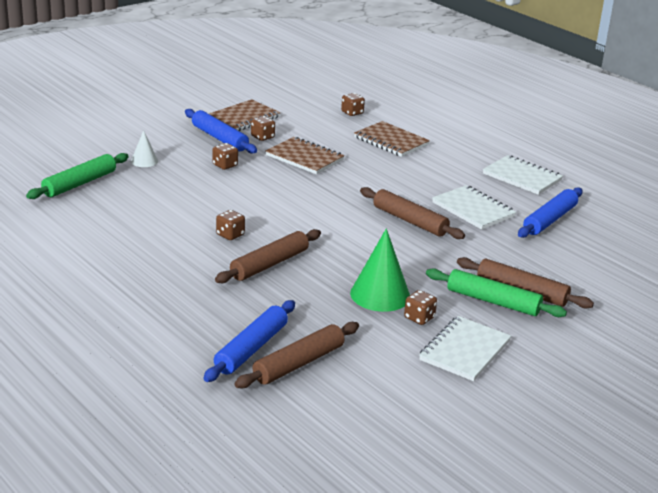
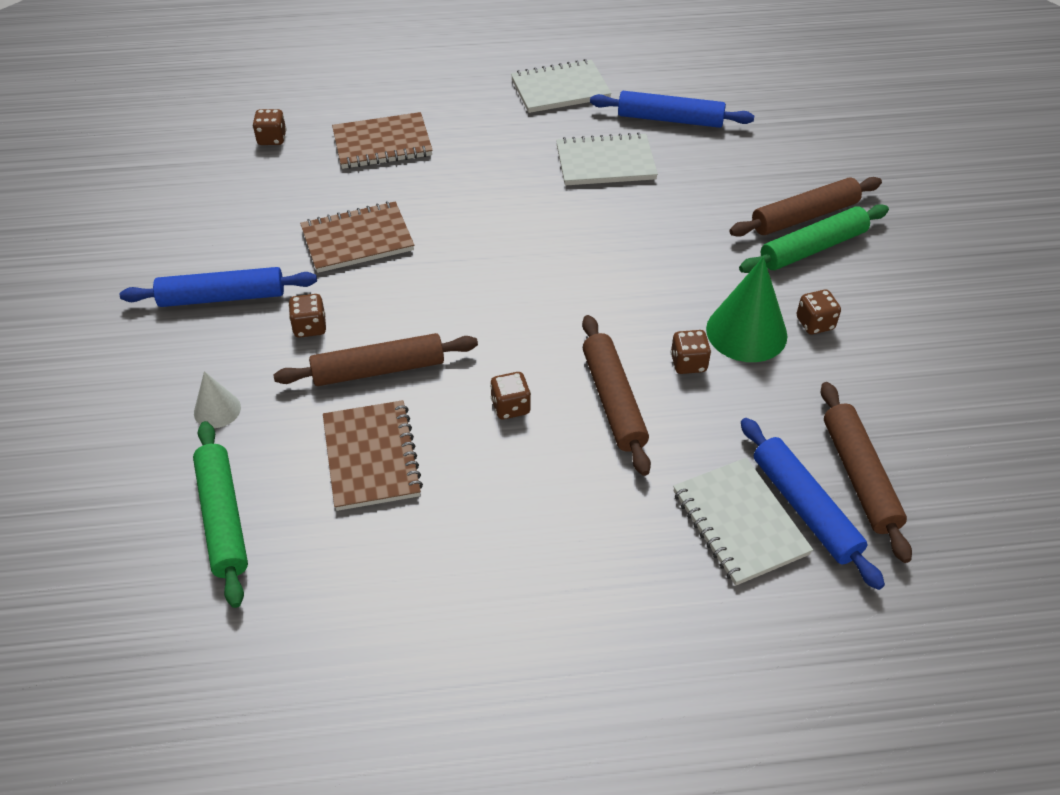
camera: 55 degrees left, 20 degrees up
brown notebook [209,99,280,131] -> brown notebook moved to [323,400,423,511]
brown dice [251,116,275,141] -> brown dice moved to [670,330,711,374]
brown rolling pin [360,187,465,239] -> brown rolling pin moved to [274,333,478,386]
white notebook [419,316,511,381] -> white notebook moved to [673,458,813,586]
blue rolling pin [518,187,583,238] -> blue rolling pin turned 60 degrees counterclockwise [590,91,754,128]

